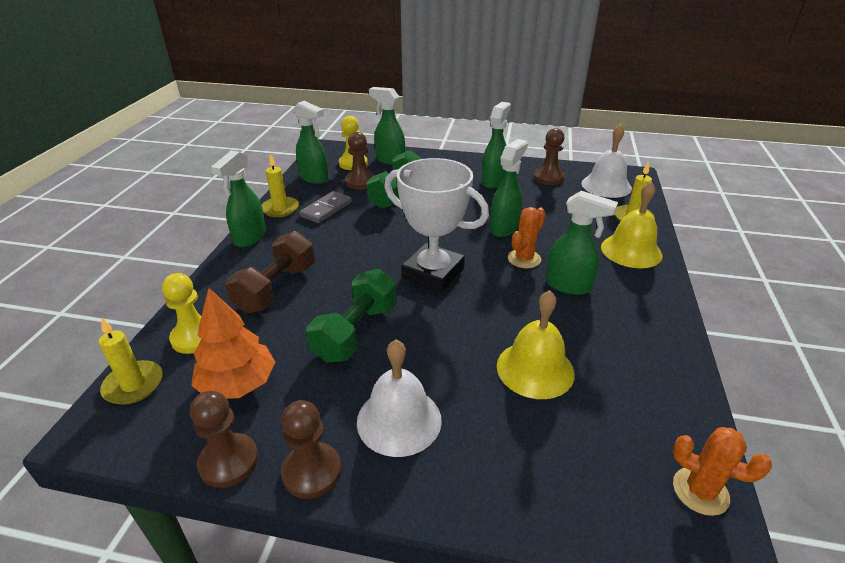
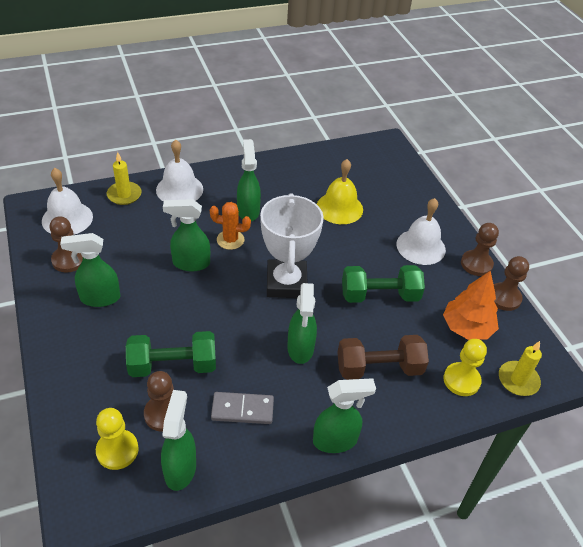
camera: 125 degrees left, 10 degrees up
yellow candle [262,153,299,217] -> none
green spray bottle [369,87,405,165] -> green spray bottle moved to [287,283,317,364]
yellow bell [601,182,662,268] -> white bell [156,140,203,202]
orange cactus [673,427,772,516] -> none

